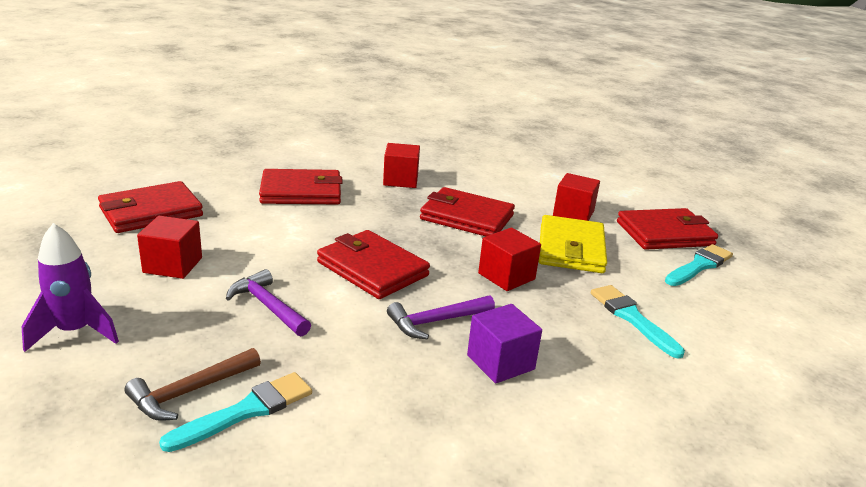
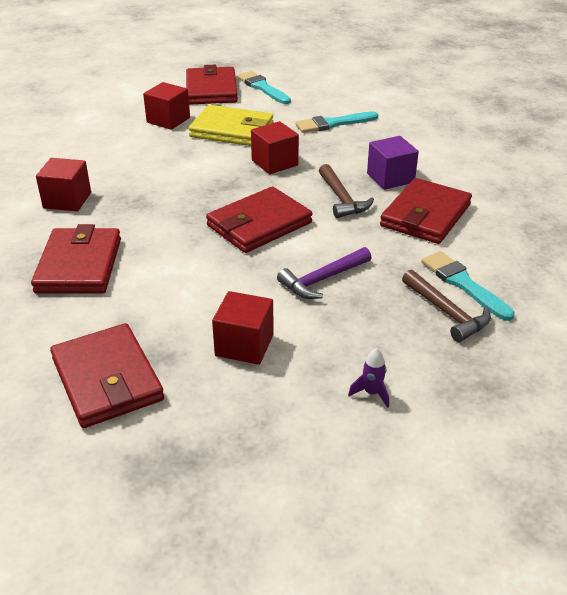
camera: 80 degrees left, 10 degrees up
purple rocket [21,223,119,352] -> purple rocket [348,348,389,408], size x0.50
purple hammer [387,295,495,339] -> brown hammer [319,164,374,218]
red wallet [420,187,515,236] -> red wallet moved to [380,178,472,244]

